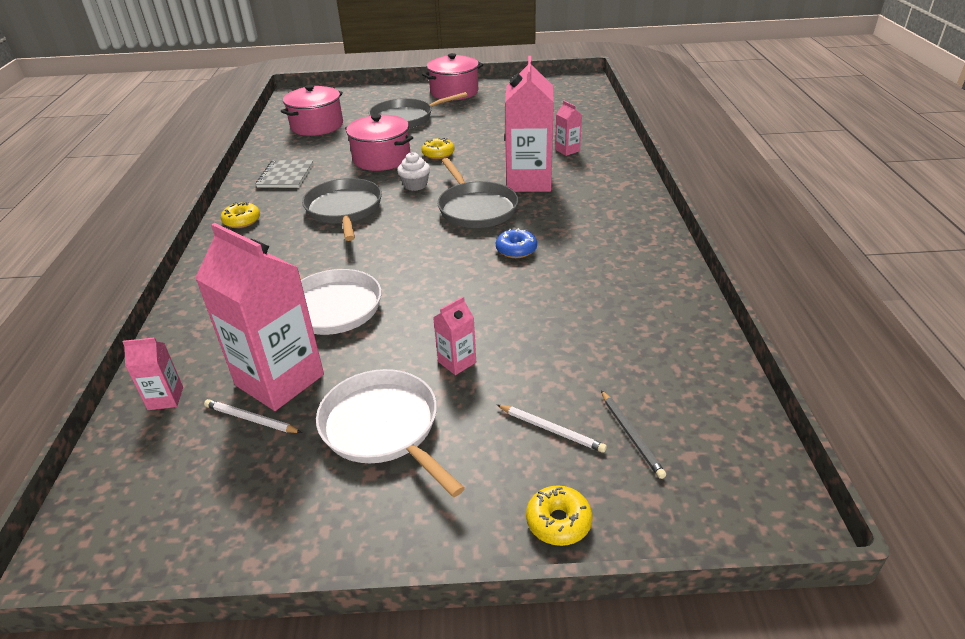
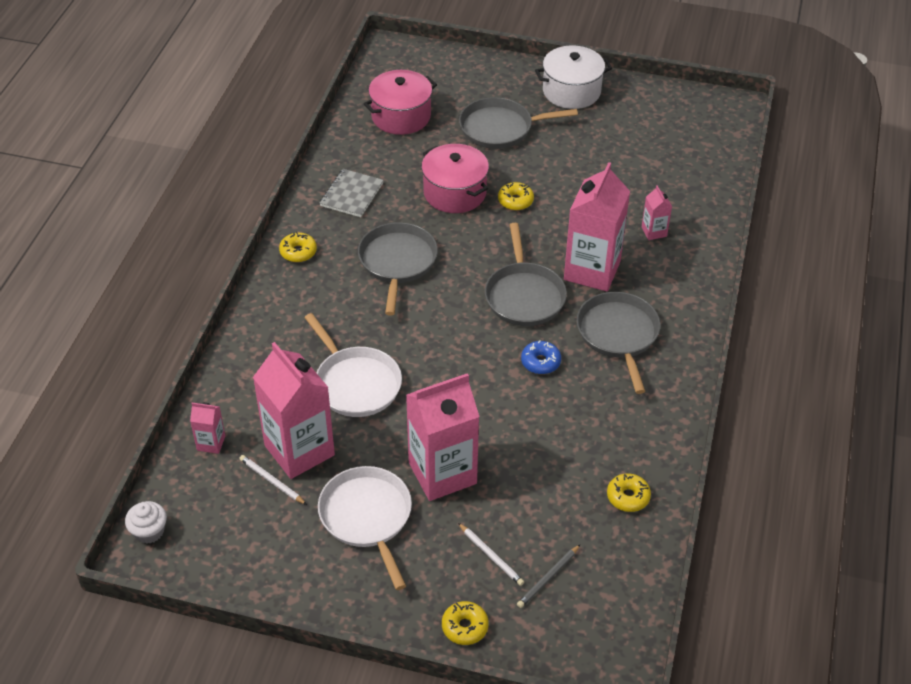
camera: 15 degrees right, 10 degrees up
white cupcake [397,152,430,191] -> white cupcake moved to [125,501,167,544]
pink pot [422,53,483,100] -> white pot [535,45,612,109]
pink carton [433,297,476,375] -> pink carton [406,373,480,501], size x2.24
grey pencil [601,390,666,479] -> grey pencil turned 45 degrees clockwise [517,545,580,608]
none -> grey pan [577,292,661,394]
none -> yellow donut [607,473,651,512]

